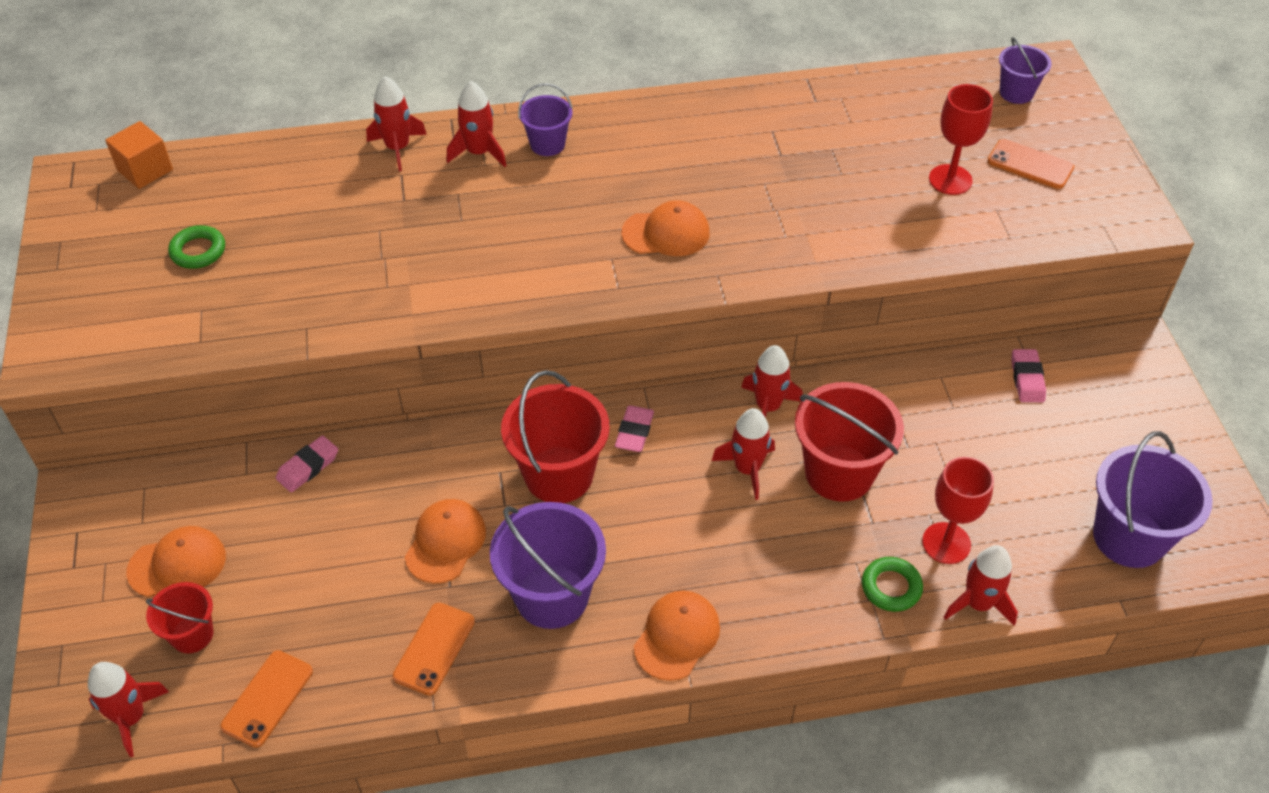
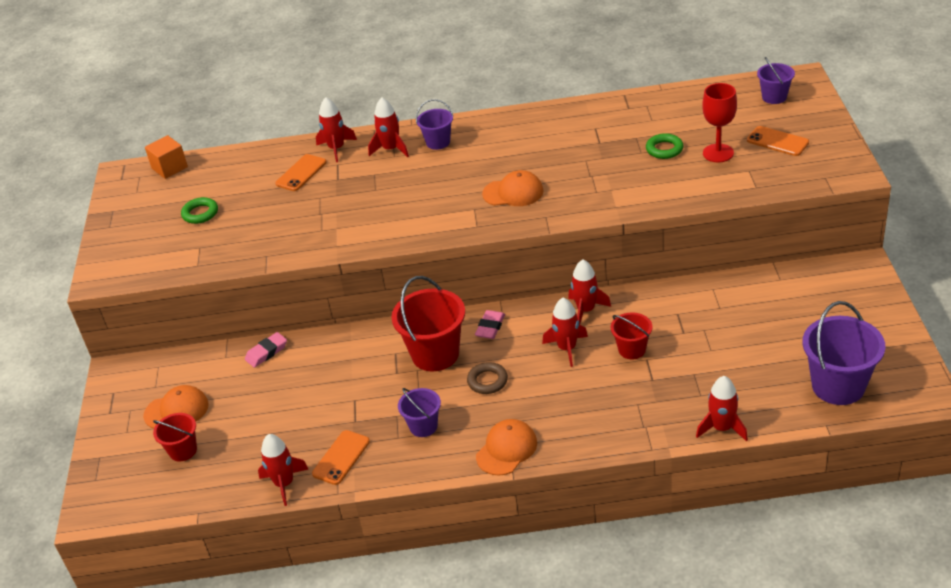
camera: 10 degrees right, 10 degrees down
red rocket [88,662,169,757] -> red rocket moved to [258,434,309,506]
orange phone [220,650,313,748] -> orange phone moved to [275,154,327,191]
orange cap [405,499,486,583] -> none
purple bucket [490,502,606,629] -> purple bucket [398,388,441,437], size x0.56
red bucket [795,382,904,501] -> red bucket [611,312,652,359], size x0.56
green ring [862,557,923,612] -> green ring moved to [646,133,683,159]
red goblet [922,457,994,564] -> none
pink eraser [1011,349,1046,402] -> none
none -> brown ring [467,362,508,394]

